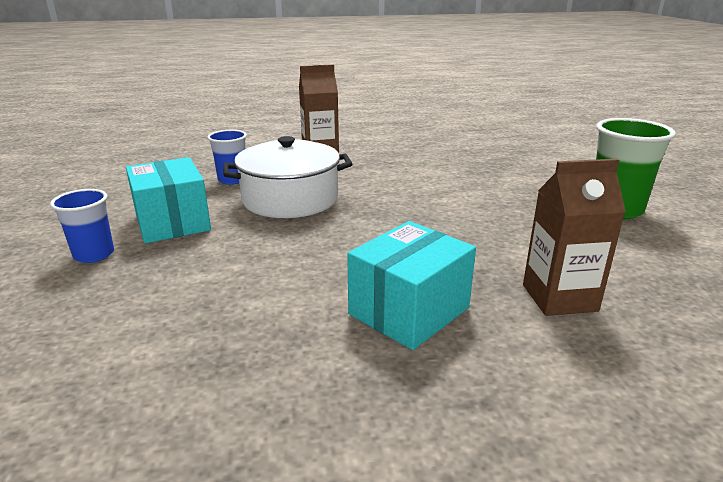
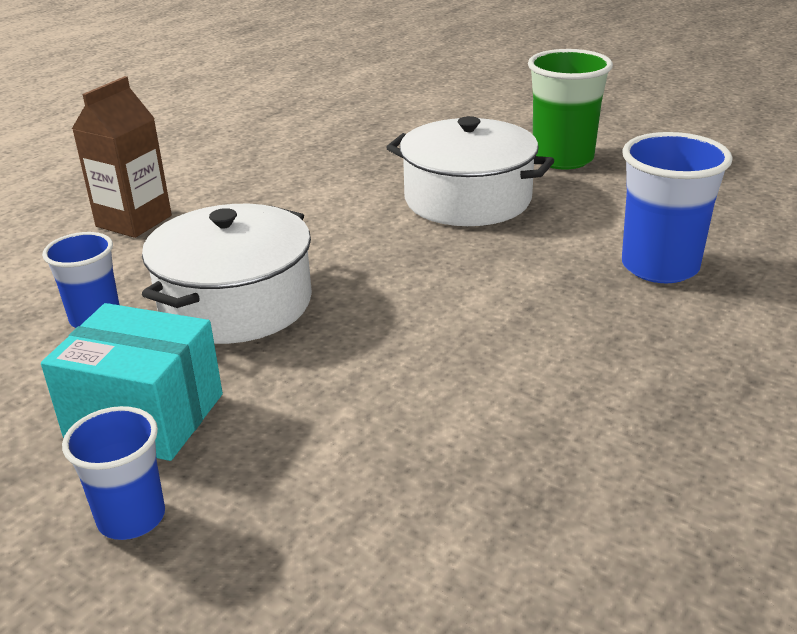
camera: 45 degrees left, 5 degrees up
turquoise box [347,221,476,350] -> none
brown carton [523,159,626,316] -> blue cup [622,132,733,283]
none -> white pot [386,116,554,226]

